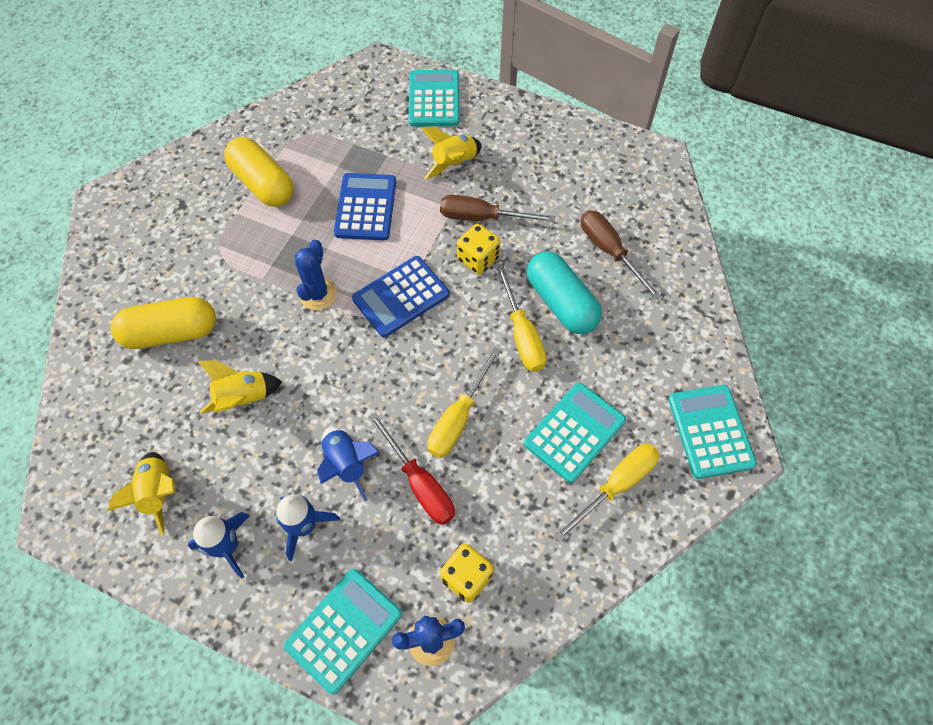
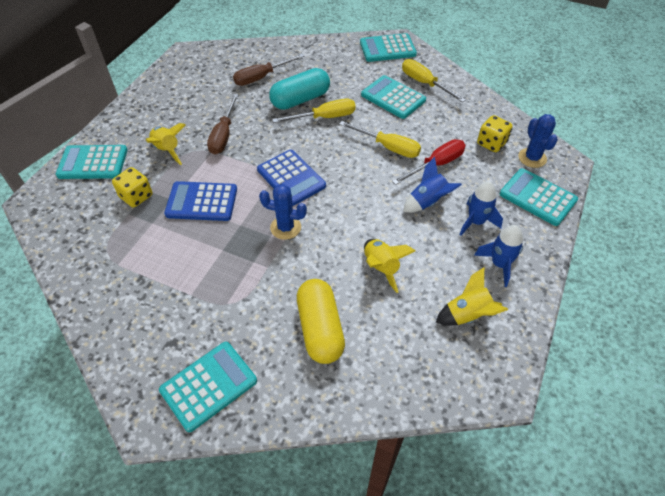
camera: 90 degrees left, 10 degrees down
yellow capsule [224,137,294,207] -> none
yellow dice [457,224,500,274] -> yellow dice moved to [112,167,152,207]
none -> turquoise calculator [159,342,257,432]

